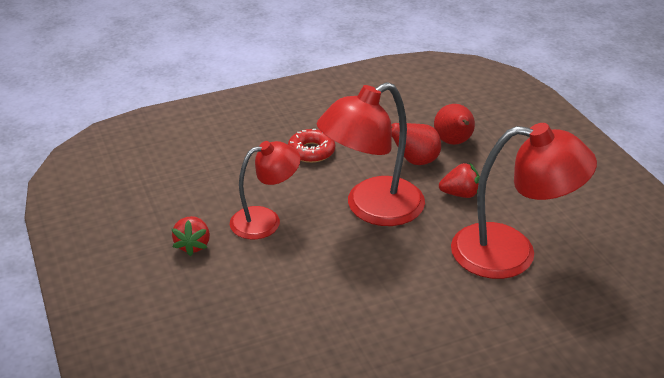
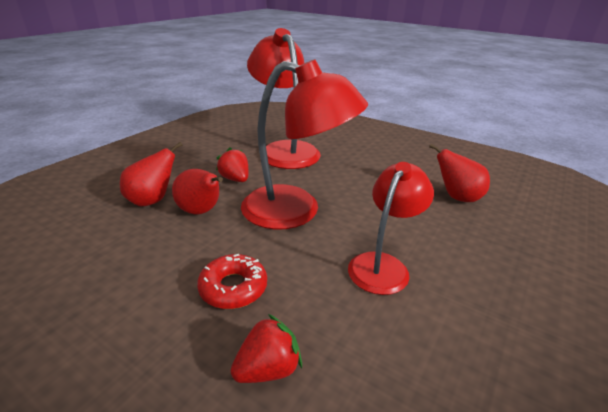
camera: 125 degrees left, 5 degrees down
red strawberry [172,216,210,256] -> red strawberry moved to [230,314,302,383]
red lamp [230,141,301,239] -> red lamp turned 90 degrees clockwise [348,162,434,295]
none -> red pear [429,144,490,202]

